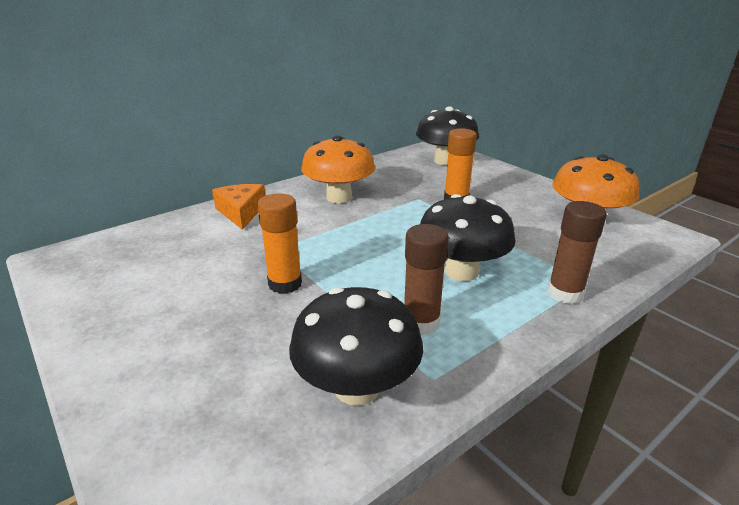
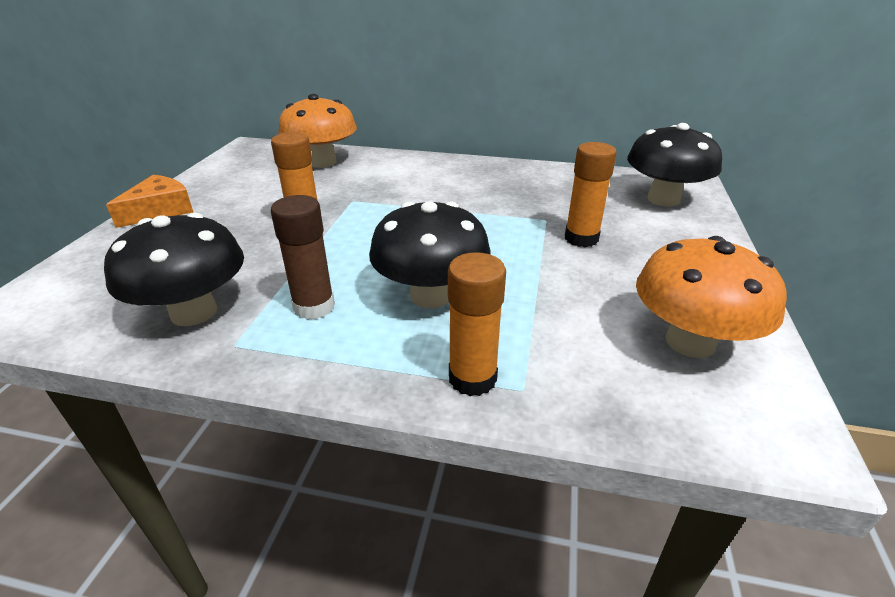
camera: 50 degrees right, 5 degrees up
orange cheese [212,184,265,230] -> orange cheese moved to [106,175,193,228]
orange mushroom [301,135,375,204] -> orange mushroom moved to [278,94,357,168]
brown glue stick [547,201,607,304] -> orange glue stick [448,252,506,396]

